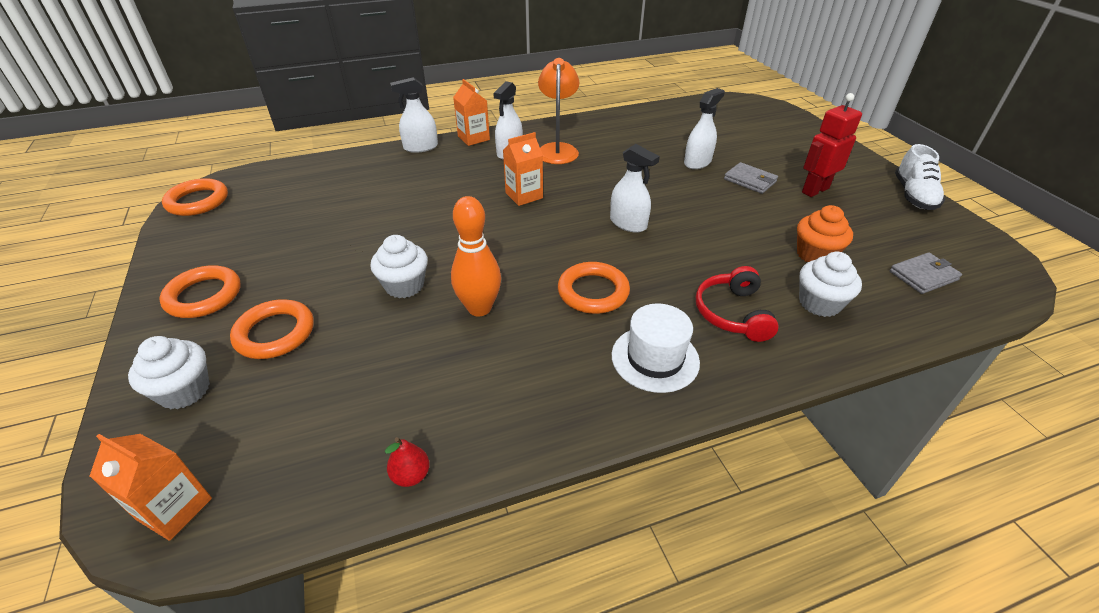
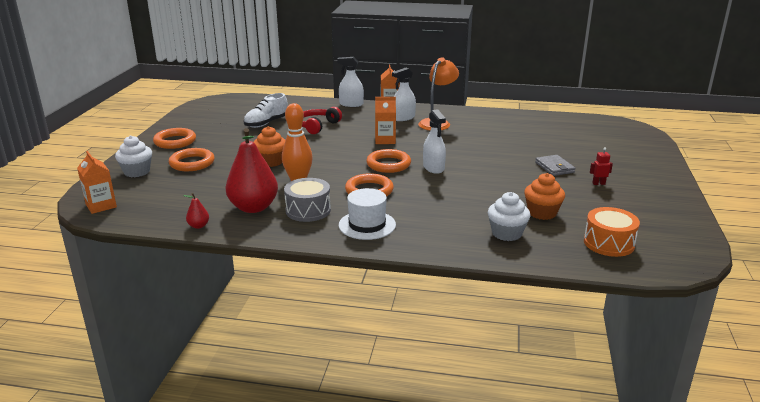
camera: 30 degrees right, 15 degrees down
orange ring [162,178,228,216] -> orange ring moved to [366,149,411,173]
white cupcake [370,235,428,298] -> orange cupcake [254,126,285,167]
white spray bottle [684,88,725,169] -> none
red headphones [696,266,779,342] -> red headphones moved to [302,107,342,134]
red robot [802,93,862,197] -> red robot [590,147,613,185], size x0.49
grey wallet [890,252,962,294] -> orange drum [584,207,640,257]
white shoe [895,144,945,210] -> white shoe moved to [244,93,288,128]
none -> red pear [226,128,278,213]
none -> grey drum [284,178,331,222]

